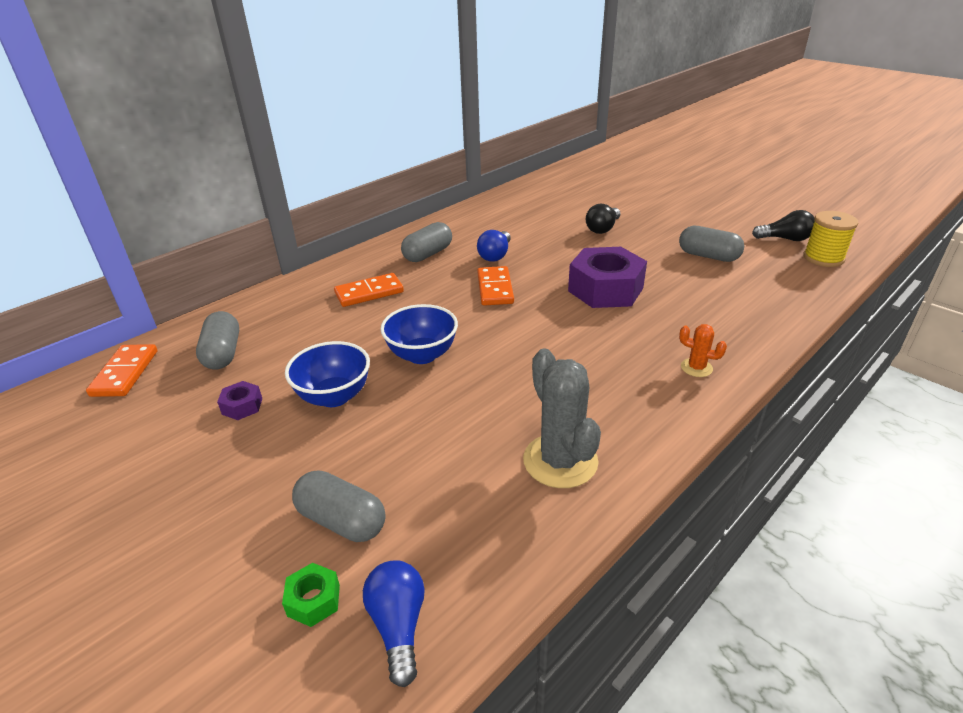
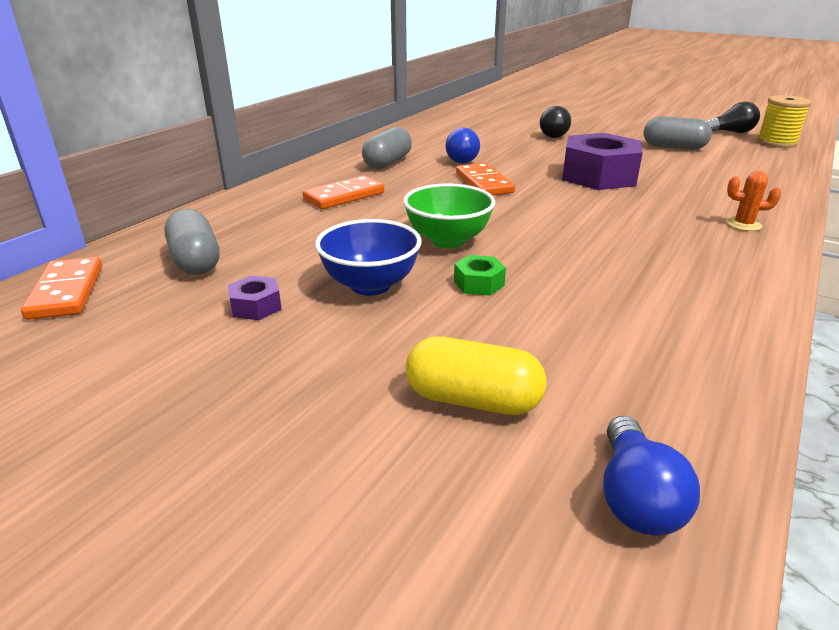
camera: 15 degrees left, 5 degrees down
green nut [282,563,340,627] -> green nut moved to [454,255,506,296]
grey capsule [292,471,385,542] -> yellow capsule [406,336,546,415]
blue light bulb [363,560,425,687] -> blue light bulb turned 150 degrees counterclockwise [603,416,700,536]
blue bowl [380,304,458,364] -> green bowl [403,183,495,248]
grey cactus [523,348,601,488] -> none

